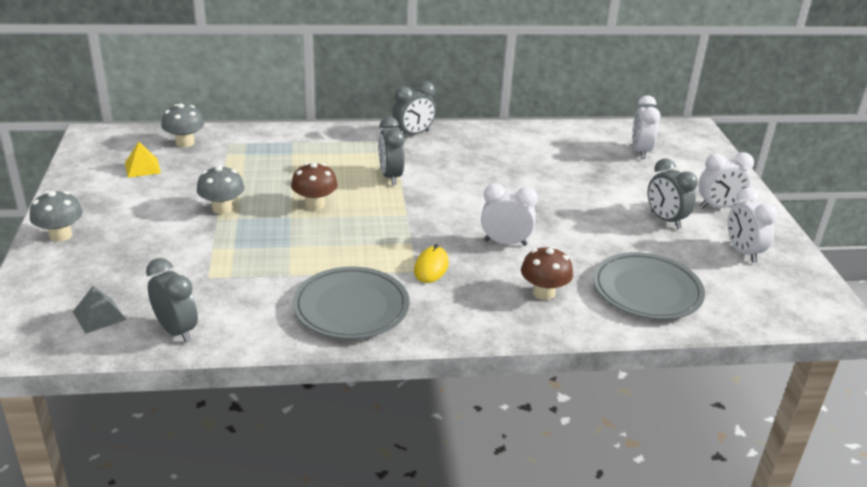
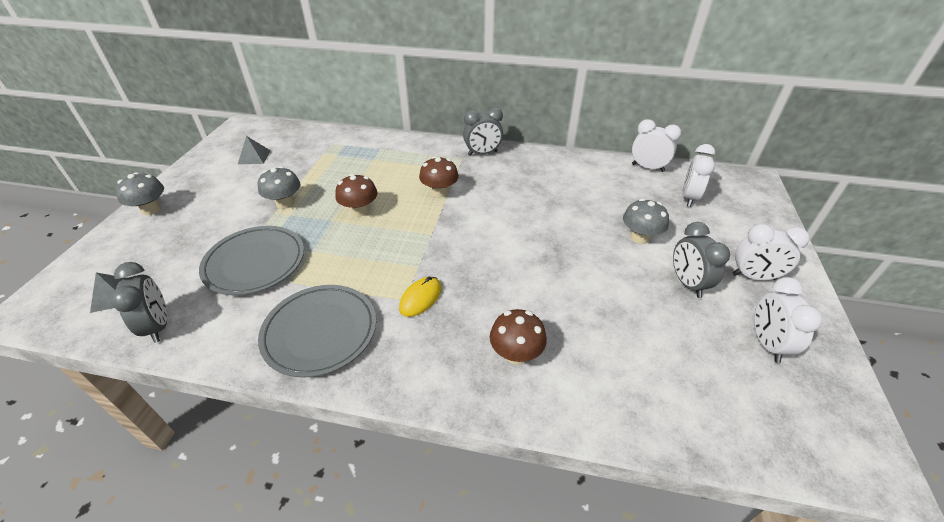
camera: 20 degrees right, 10 degrees up
yellow pyramid [125,142,161,178] -> grey pyramid [238,136,271,164]
grey mushroom [161,103,204,147] -> grey mushroom moved to [623,198,669,244]
grey clock [378,117,405,185] -> brown mushroom [419,156,459,198]
white clock [481,184,538,246] -> white clock moved to [632,119,681,172]
grey plate [593,252,705,320] -> grey plate moved to [199,226,304,295]

